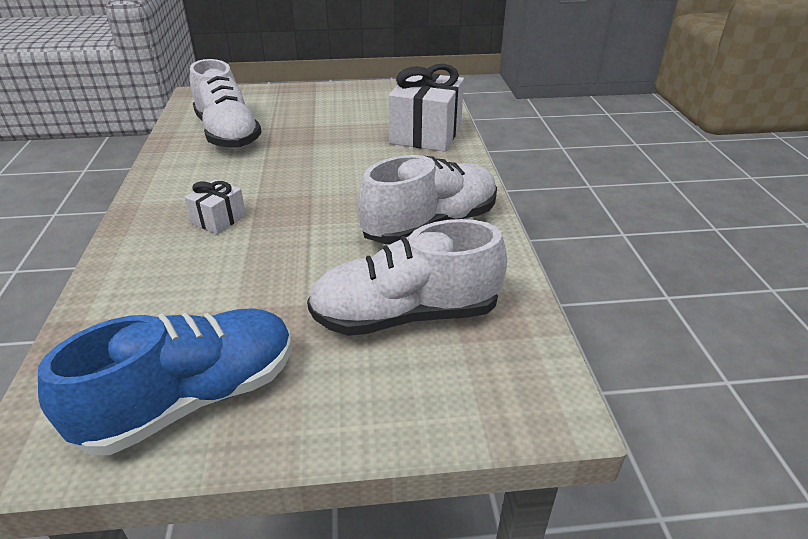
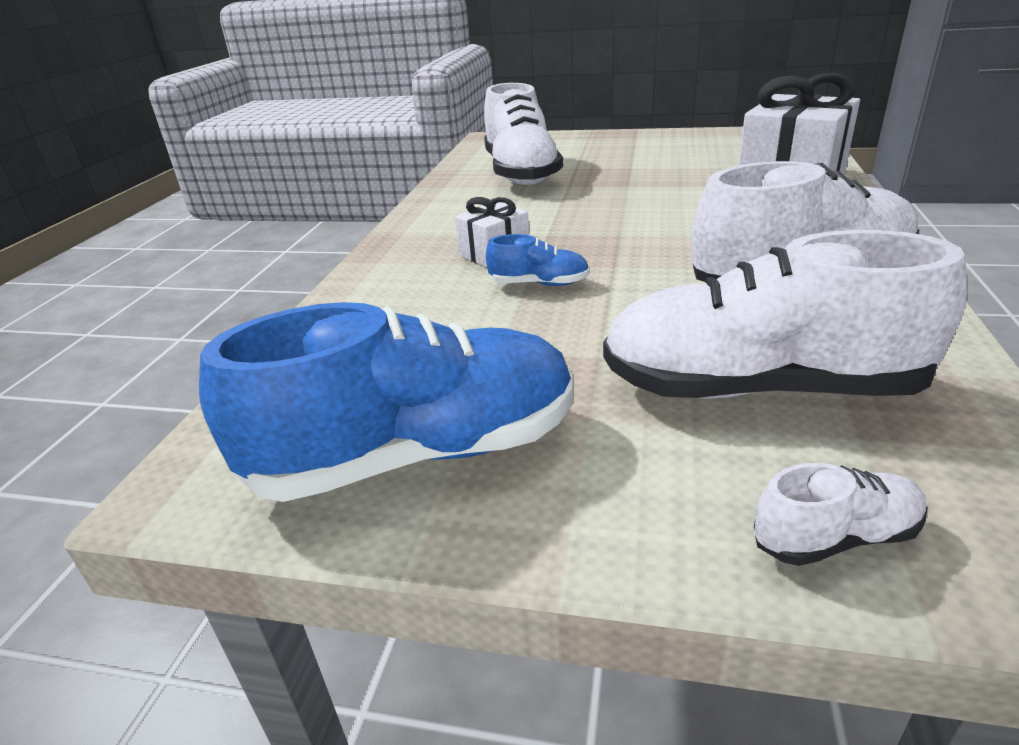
camera: 20 degrees right, 5 degrees down
none -> blue shoe [486,234,590,286]
none -> white shoe [754,463,927,566]

